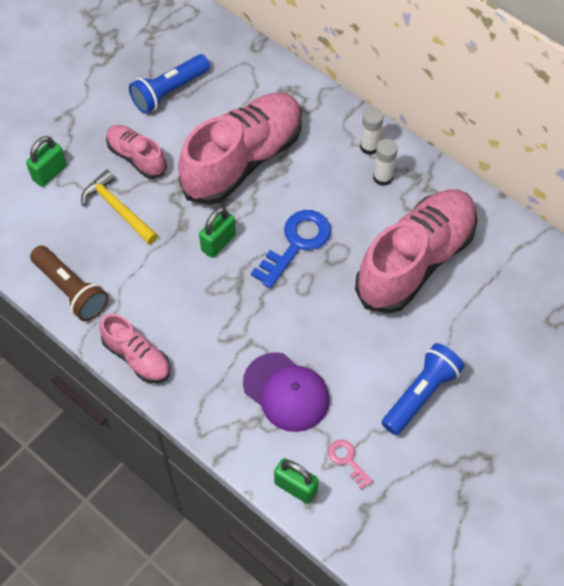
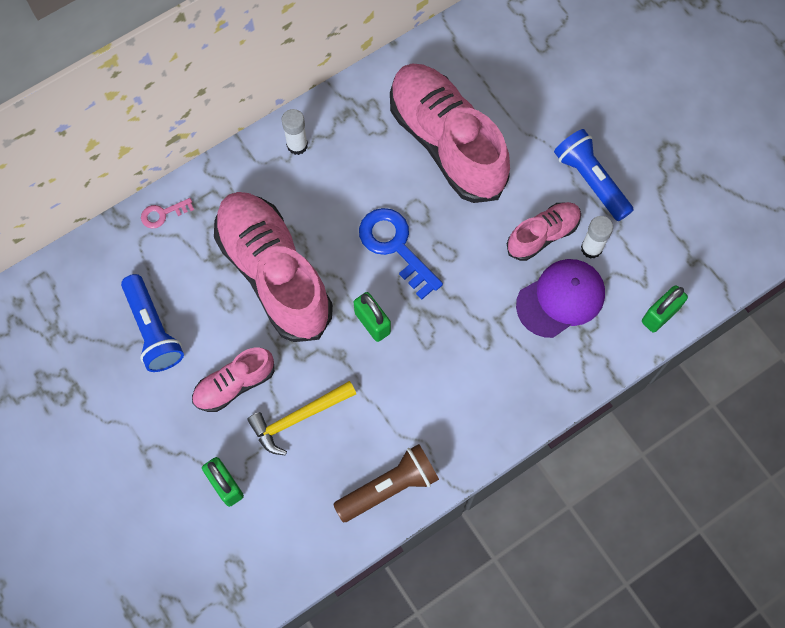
camera: 75 degrees left, 10 degrees up
pink shoe [99,314,170,383] -> pink shoe moved to [507,202,581,261]
pink key [328,439,373,489] -> pink key moved to [141,198,194,228]
white glue stick [373,139,398,186] -> white glue stick moved to [581,216,613,259]

